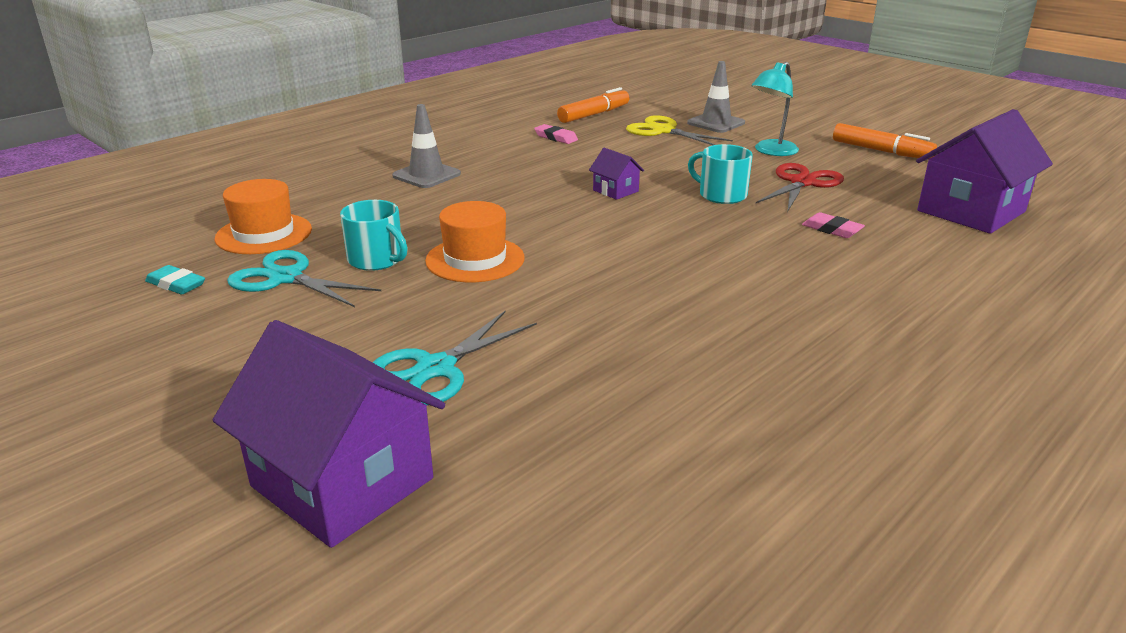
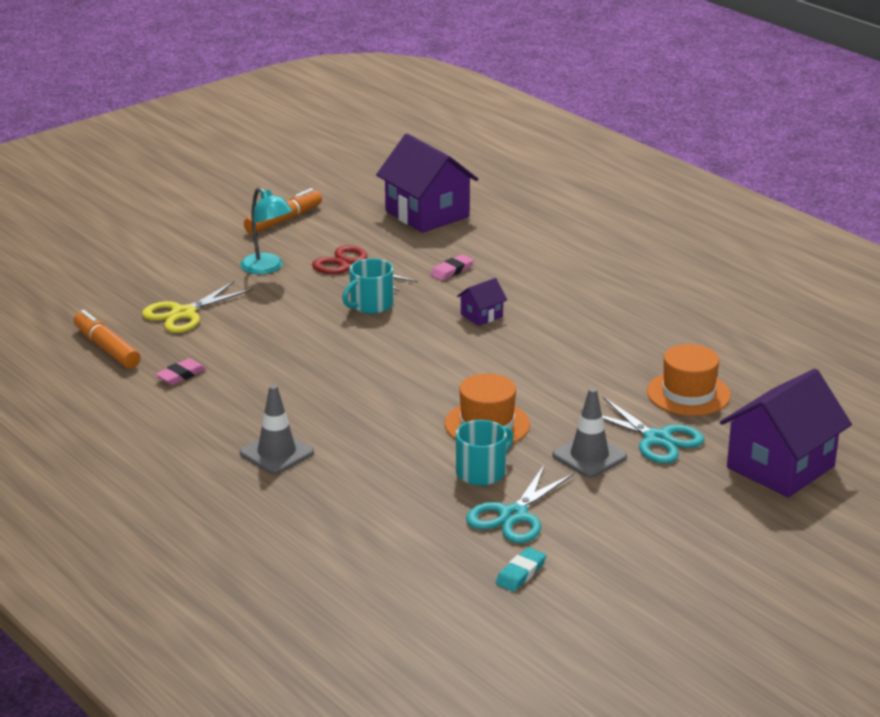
camera: 85 degrees left, 0 degrees up
orange hat [215,179,312,254] -> orange hat moved to [647,344,731,416]
purple house [589,148,644,200] -> purple house moved to [457,278,507,326]
grey traffic cone [687,61,745,133] -> grey traffic cone moved to [552,388,627,478]

